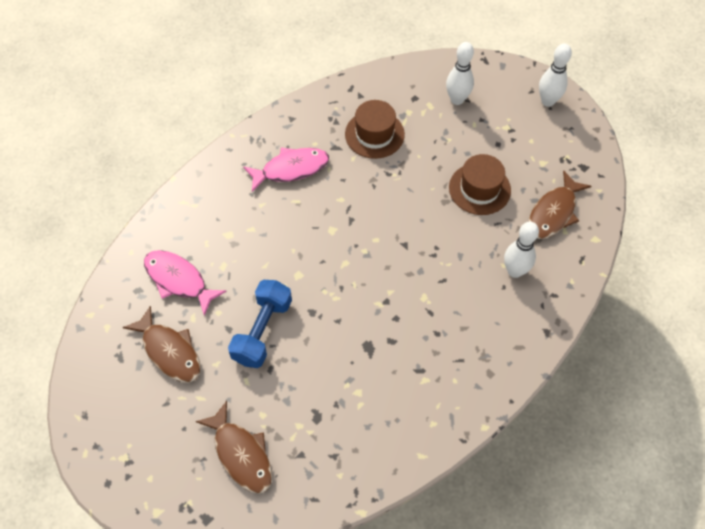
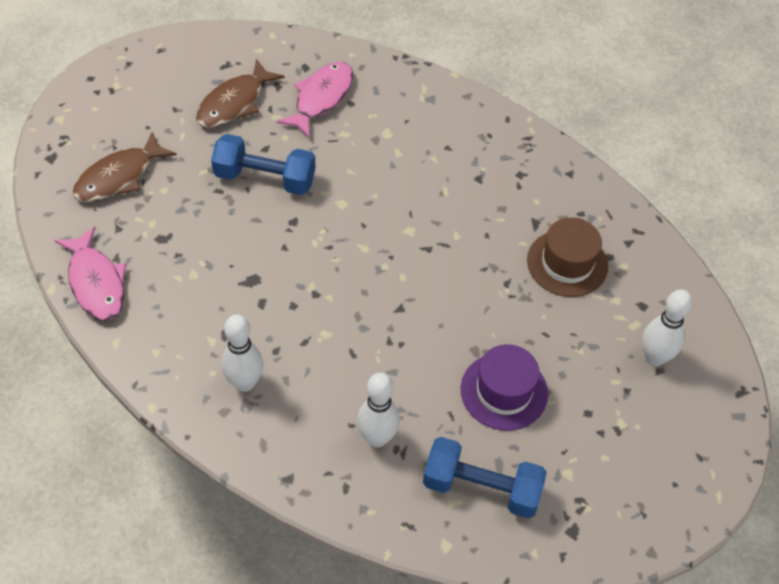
camera: 80 degrees right, 5 degrees down
pink fish [243,147,329,192] -> pink fish moved to [54,226,127,321]
brown hat [449,154,511,215] -> purple hat [461,344,548,431]
brown fish [528,171,591,239] -> blue dumbbell [423,437,547,518]
white bowling pin [539,43,572,107] -> white bowling pin moved to [222,315,263,392]

